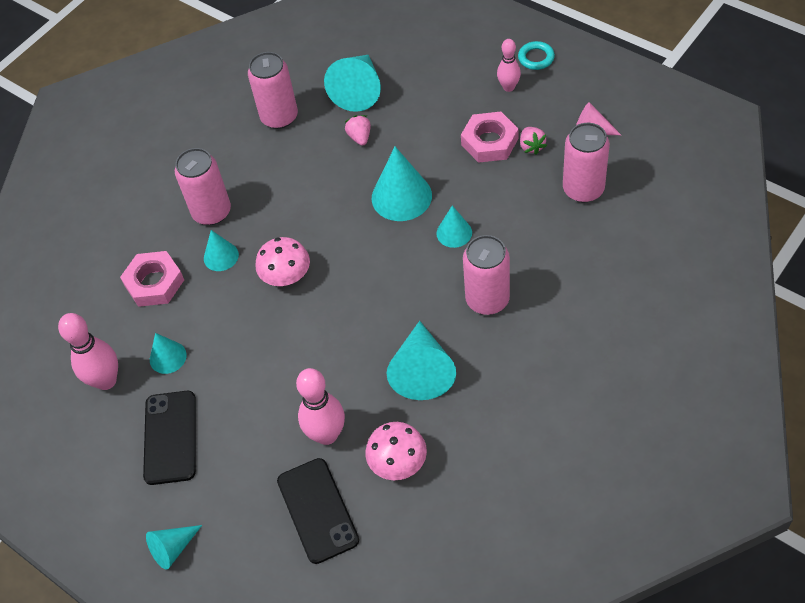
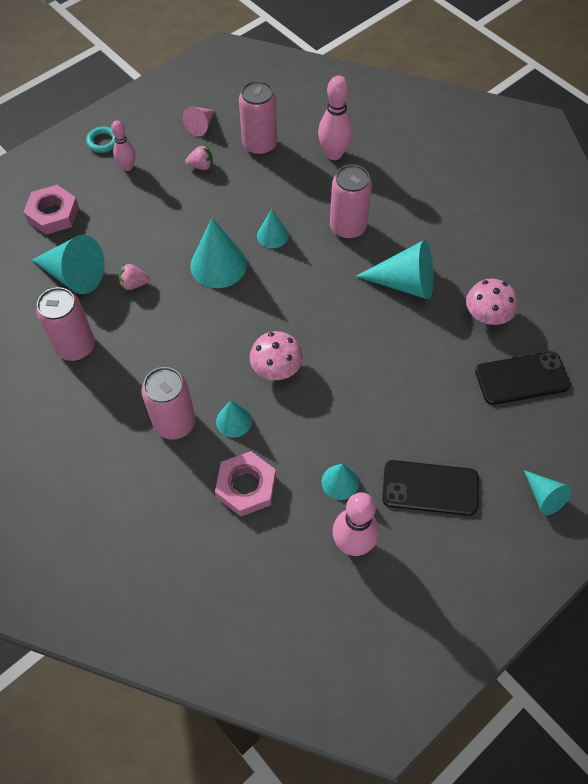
camera: 85 degrees left, 5 degrees up
pink bowling pin [296,368,345,445] -> pink bowling pin moved to [318,76,353,160]
pink nut [461,112,518,163] -> pink nut moved to [23,185,79,235]

